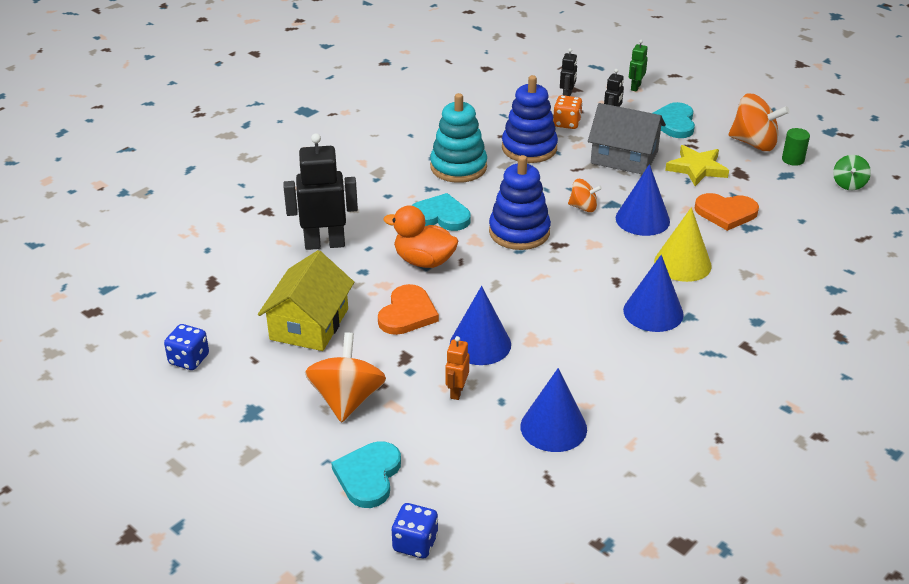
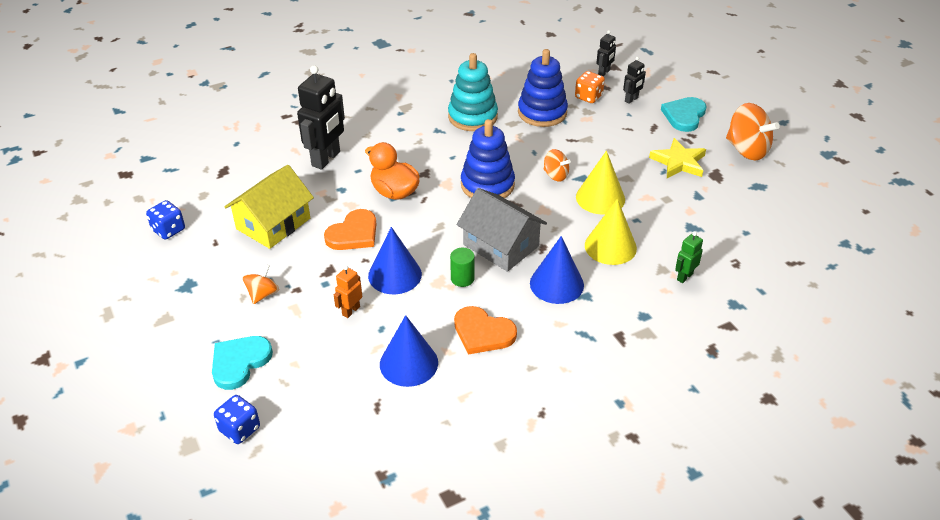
camera: 20 degrees right, 5 degrees up
black robot [283,133,358,250] -> black robot turned 105 degrees clockwise [297,65,345,169]
orange spinning top [305,332,386,423] -> orange spinning top [243,264,279,304], size x0.55
turquoise heart [411,193,471,231] -> none
grey house [588,103,666,174] -> grey house moved to [457,188,547,272]
blue cone [616,164,670,236] -> yellow cone [576,151,625,215]
green robot [629,40,648,91] -> green robot moved to [675,231,703,283]
orange heart [695,193,759,231] -> orange heart moved to [454,306,517,355]
green cylinder [782,128,810,166] -> green cylinder moved to [450,248,475,287]
green spinning top [833,155,871,190] -> none

